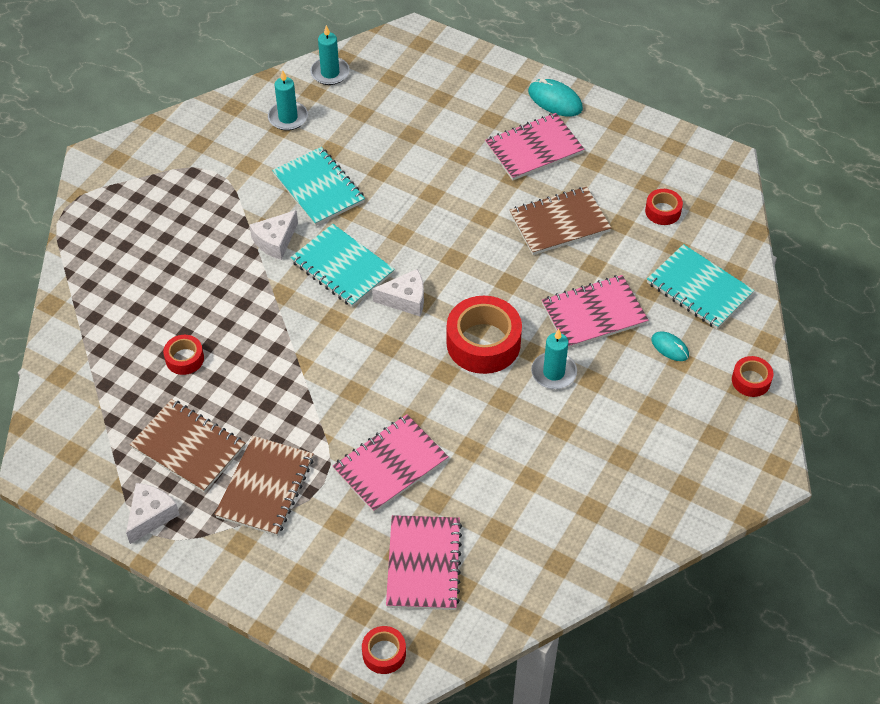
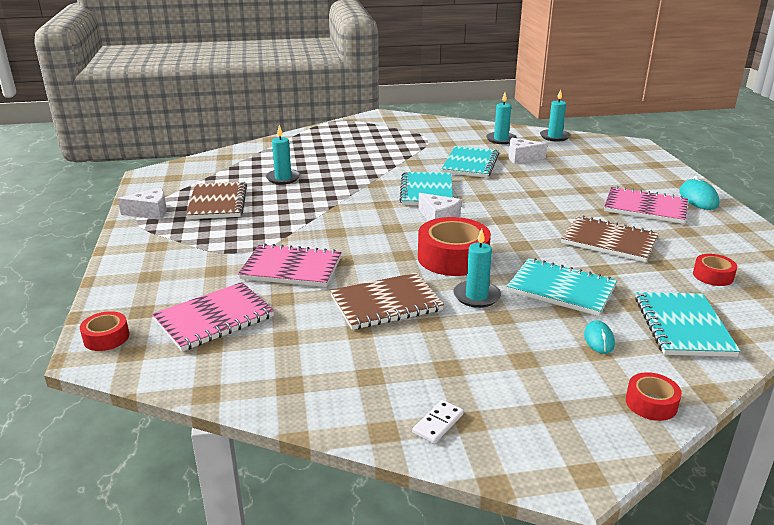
camera: 50 degrees right, 25 degrees down
red tape [163,335,204,375] -> turquoise candle [266,125,300,184]
brown notebook [215,436,314,536] -> brown notebook moved to [330,273,444,330]
white cheese [249,210,298,260] -> white cheese moved to [508,138,547,164]
pink notebook [542,275,649,349] -> turquoise notebook [507,258,617,316]
none -> white domino [412,400,464,444]

